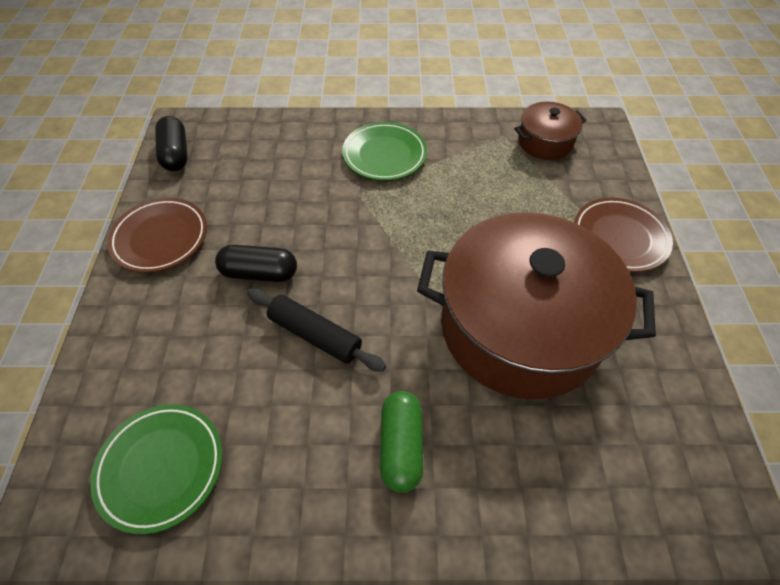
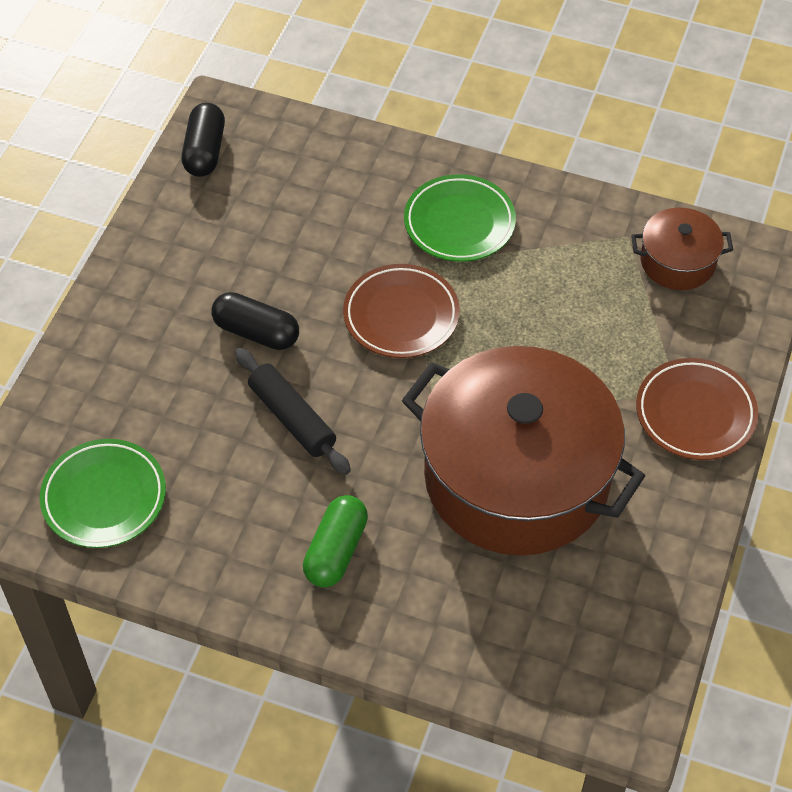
camera: 20 degrees right, 0 degrees up
brown plate [107,198,207,273] -> brown plate moved to [343,264,460,358]

